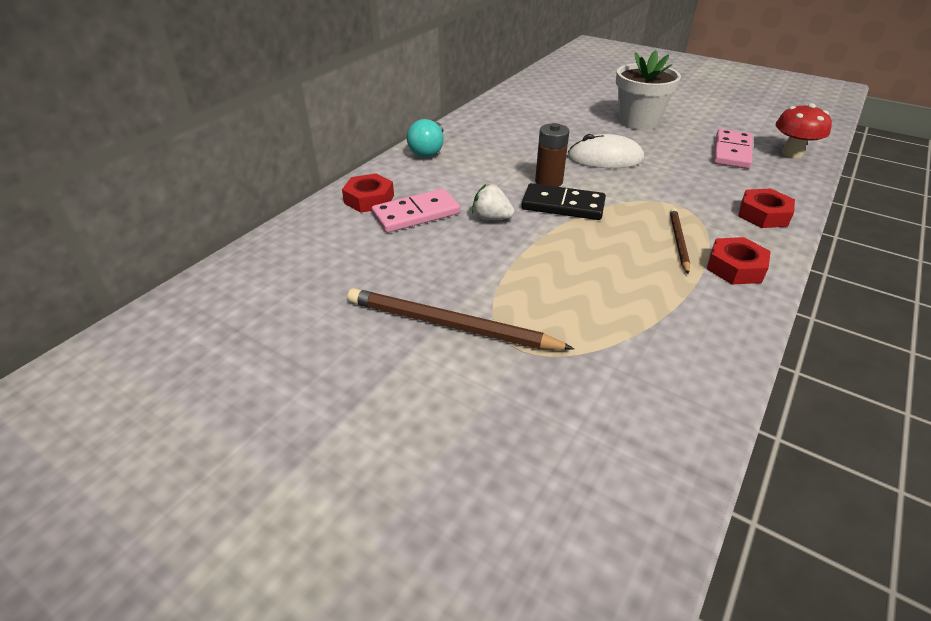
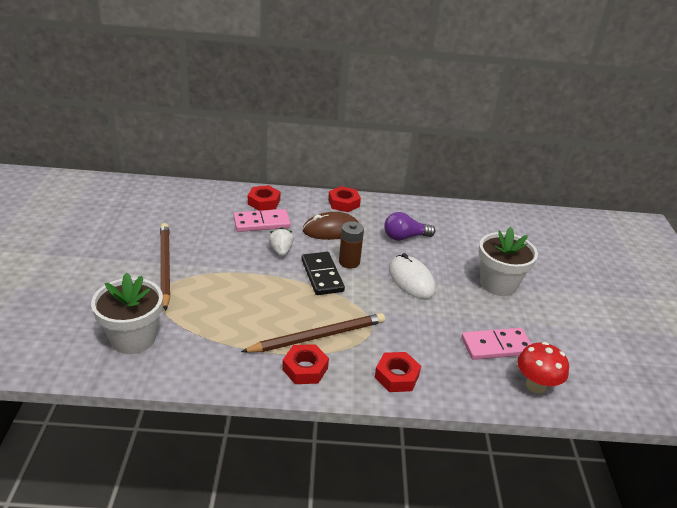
camera: 55 degrees right, 5 degrees down
pink domino [372,188,460,233] -> pink domino turned 45 degrees counterclockwise [234,209,291,232]
turquoise light bulb [407,119,444,158] -> red nut [328,186,361,212]
brown pencil [670,208,690,274] -> brown pencil [241,313,385,353], size x1.77
none -> white flower pot [91,273,163,354]
none -> brown mouse [303,212,359,240]
none -> purple light bulb [384,212,435,241]

